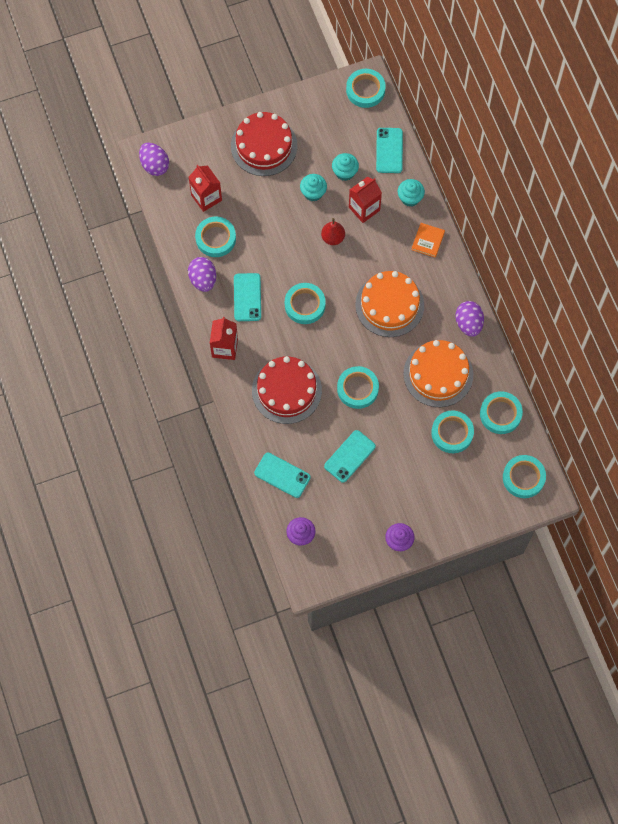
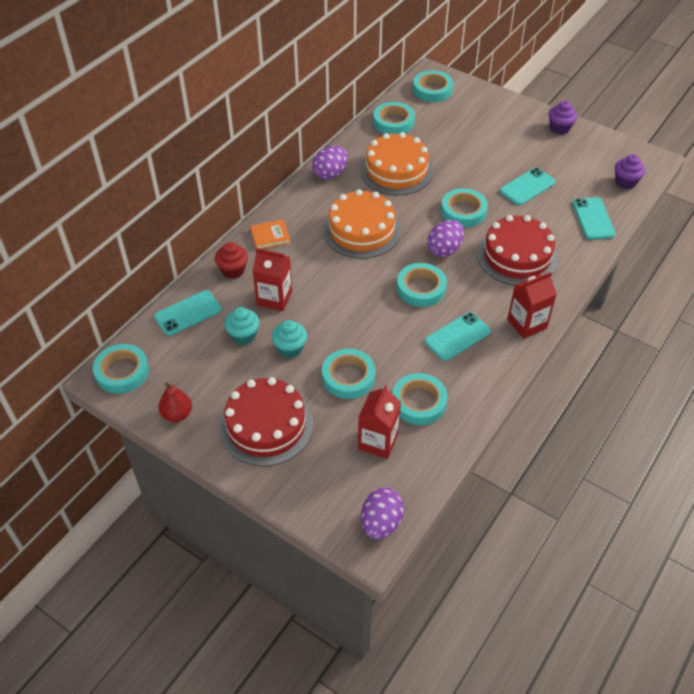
camera: 125 degrees left, 20 degrees down
purple egg [188,257,216,292] -> purple egg moved to [427,220,464,257]
red pear [321,218,345,245] -> red pear moved to [158,382,192,422]
turquoise phone [324,430,376,483] -> turquoise phone turned 45 degrees counterclockwise [500,168,556,205]
turquoise cupcake [398,179,425,207] -> red cupcake [215,242,248,279]
turquoise tape [431,411,474,453] -> turquoise tape moved to [322,349,376,399]

